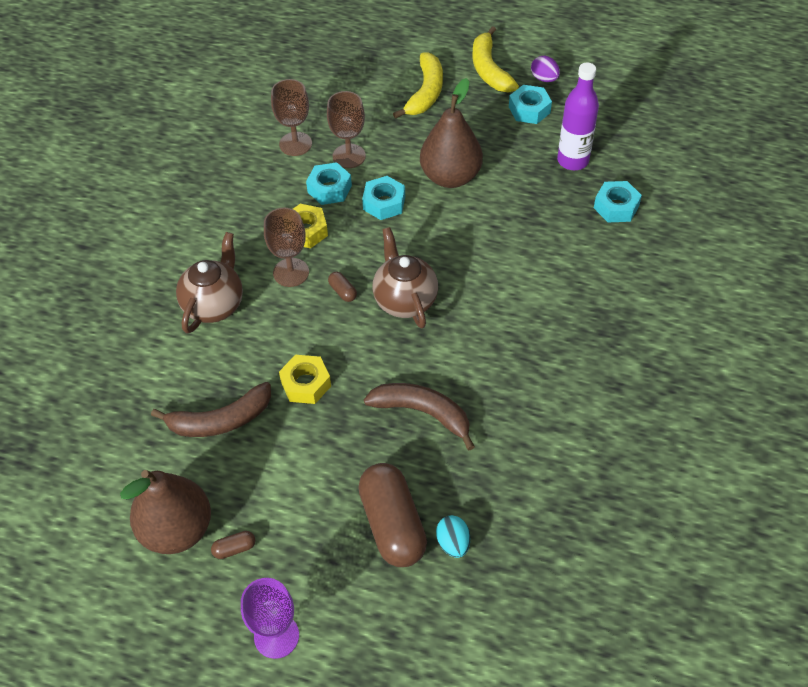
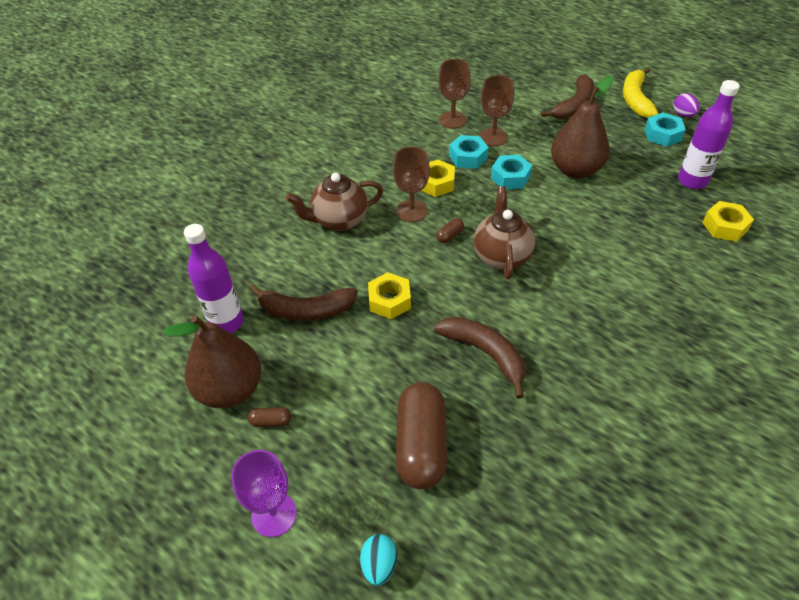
camera: 20 degrees right, 5 degrees down
brown teapot [176,232,243,333] -> brown teapot turned 150 degrees counterclockwise [286,173,384,231]
brown capsule [328,272,357,302] -> brown capsule turned 60 degrees clockwise [436,218,464,243]
yellow banana [393,52,443,119] -> brown banana [541,74,594,119]
turquoise egg [436,515,470,558] -> turquoise egg moved to [360,534,397,586]
turquoise nut [594,181,642,222] -> yellow nut [702,201,754,242]
none -> purple bottle [184,224,244,333]

